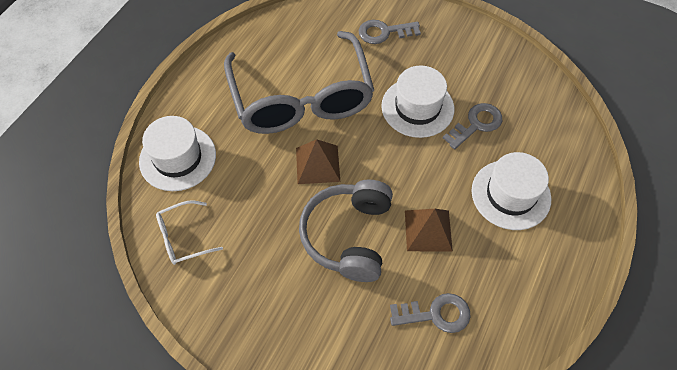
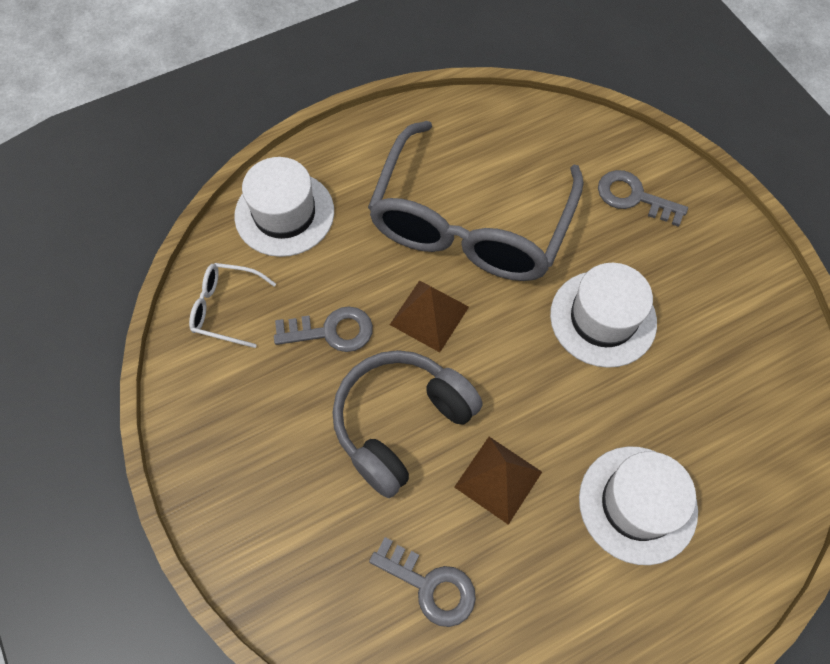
camera: 35 degrees right, 5 degrees up
grey key [443,103,502,149] -> grey key moved to [274,306,373,352]

